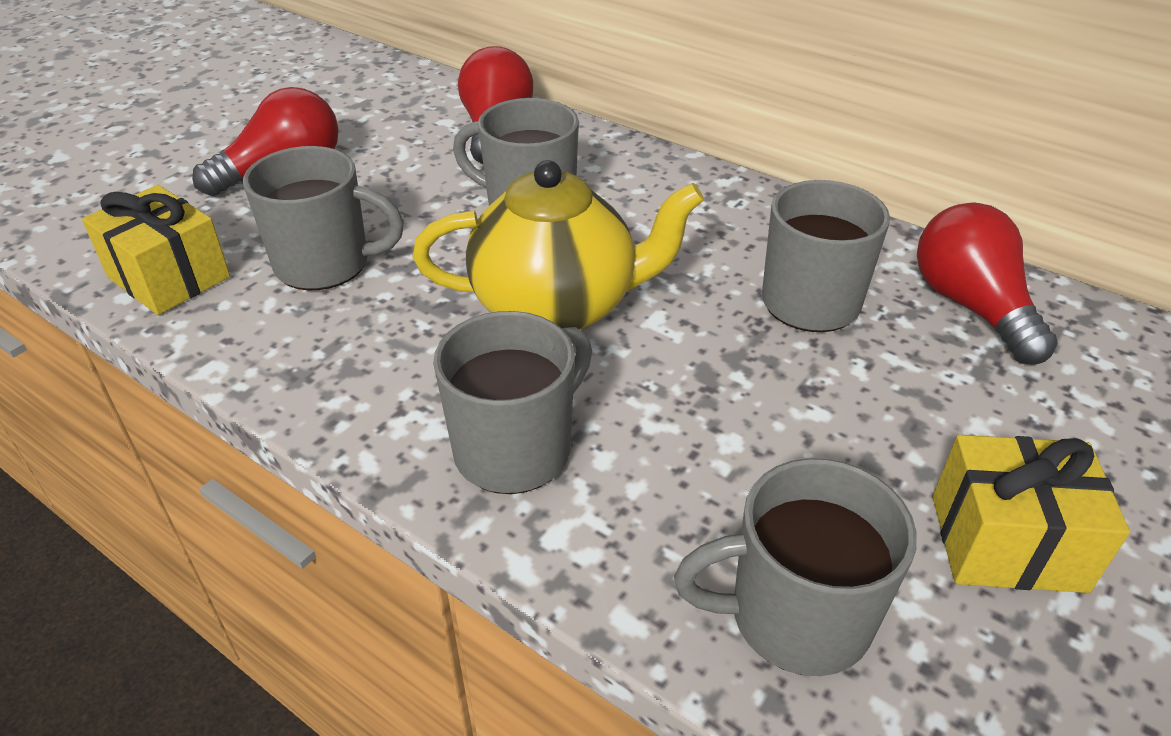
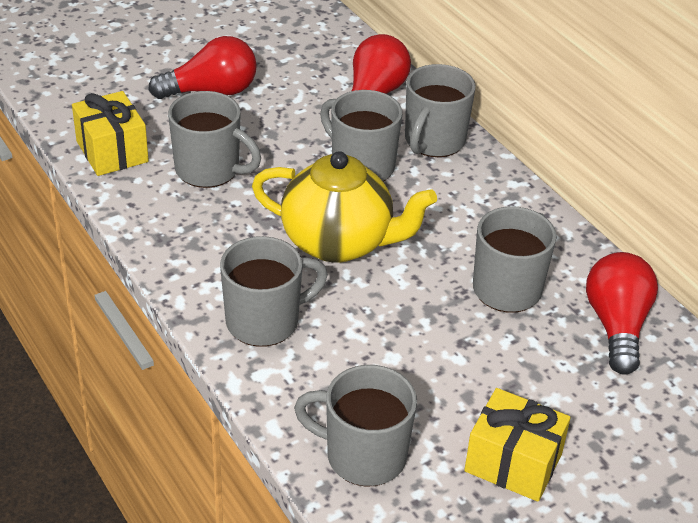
camera: 20 degrees right, 0 degrees up
none -> grey mug [405,64,476,157]

